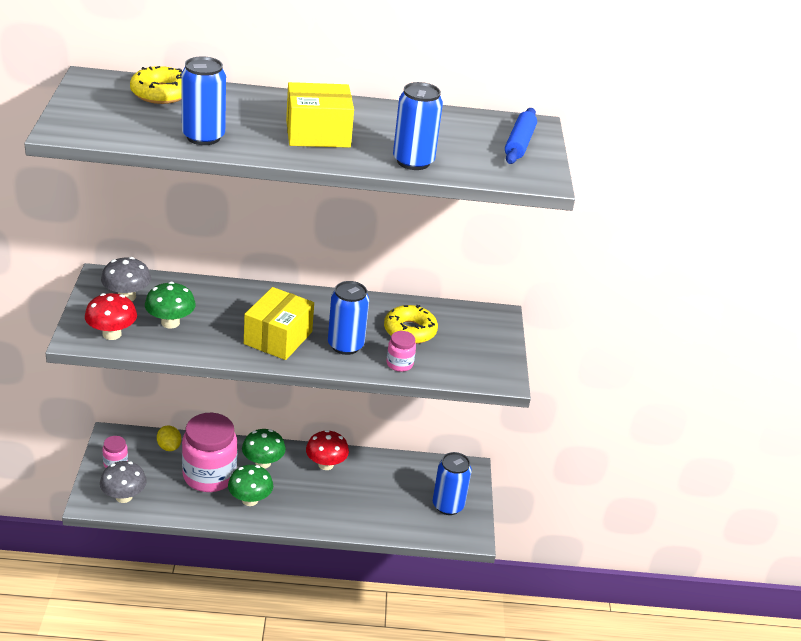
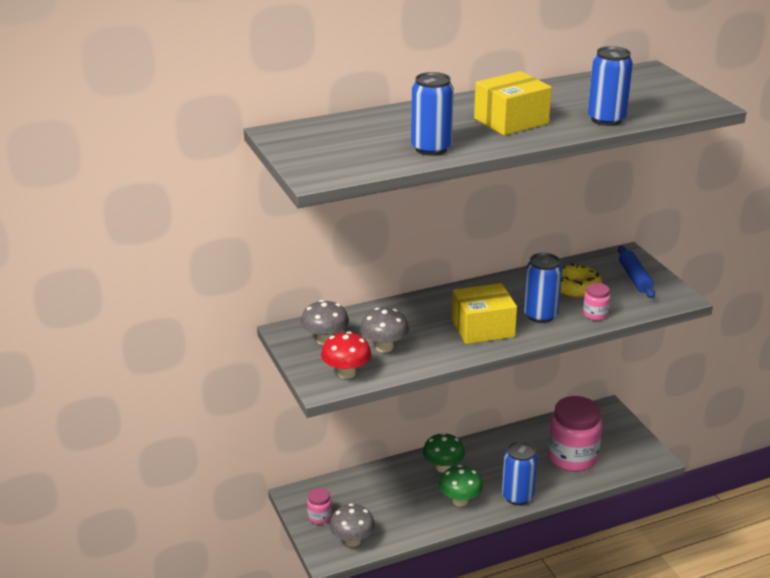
camera: 20 degrees left, 5 degrees down
yellow donut [130,66,182,104] -> none
green mushroom [145,282,196,329] -> grey mushroom [360,308,409,353]
yellow lemon [157,425,181,451] -> none
pink jar [182,413,238,492] -> pink jar moved to [548,396,602,472]
yellow box [244,287,314,360] -> yellow box turned 75 degrees clockwise [452,283,517,344]
red mushroom [306,430,349,470] -> none
blue can [433,452,472,515] -> blue can moved to [502,441,537,505]
blue rolling pin [505,108,537,164] -> blue rolling pin moved to [618,246,655,298]

